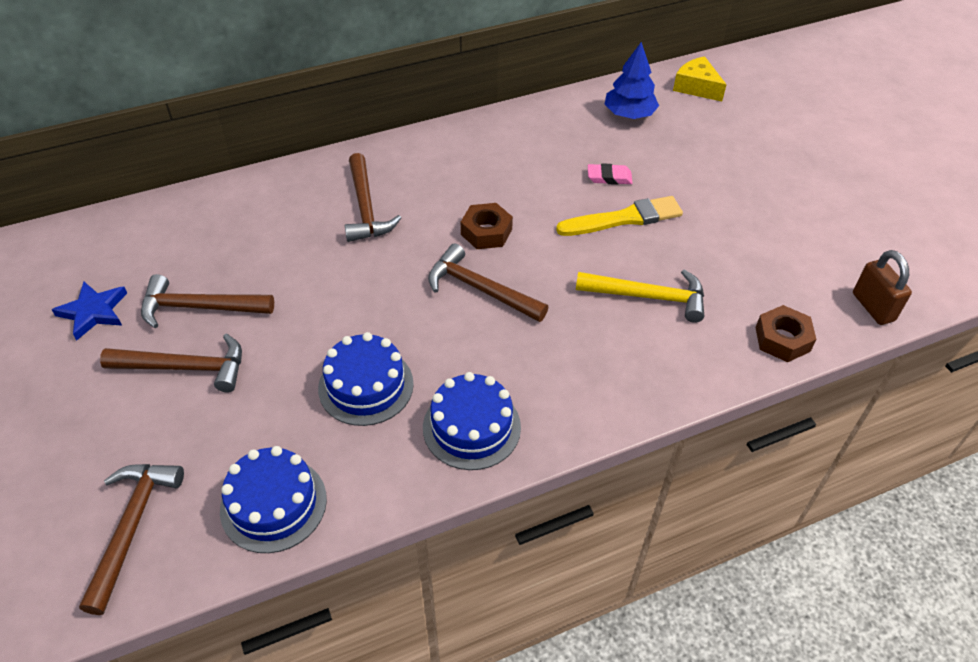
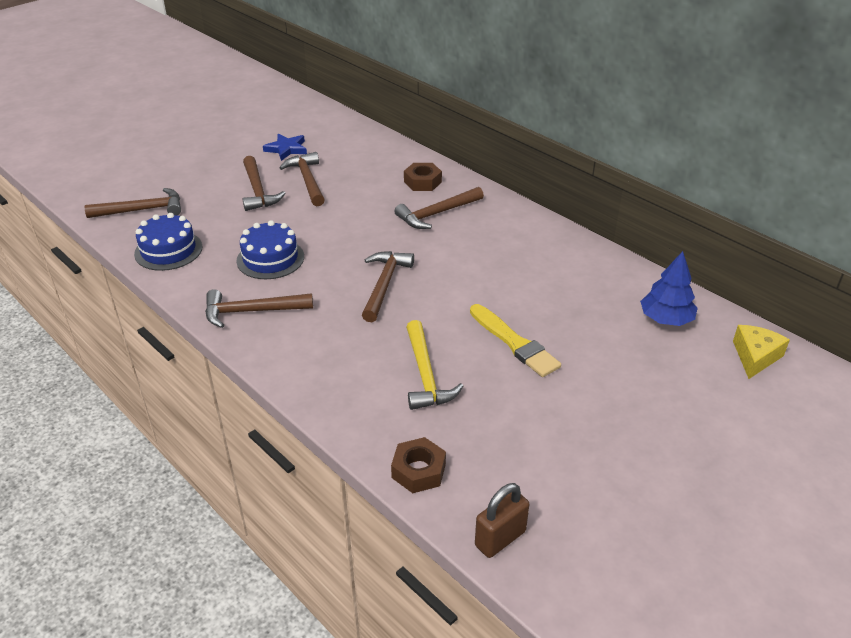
camera: 70 degrees right, 10 degrees down
blue cake [423,372,521,470] -> brown hammer [205,289,313,328]
brown nut [461,203,513,249] -> brown nut moved to [404,163,442,191]
pink eraser [588,163,632,185] -> none

